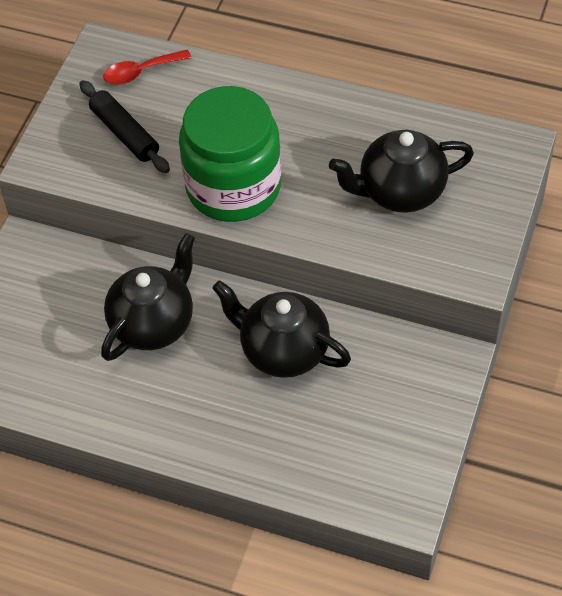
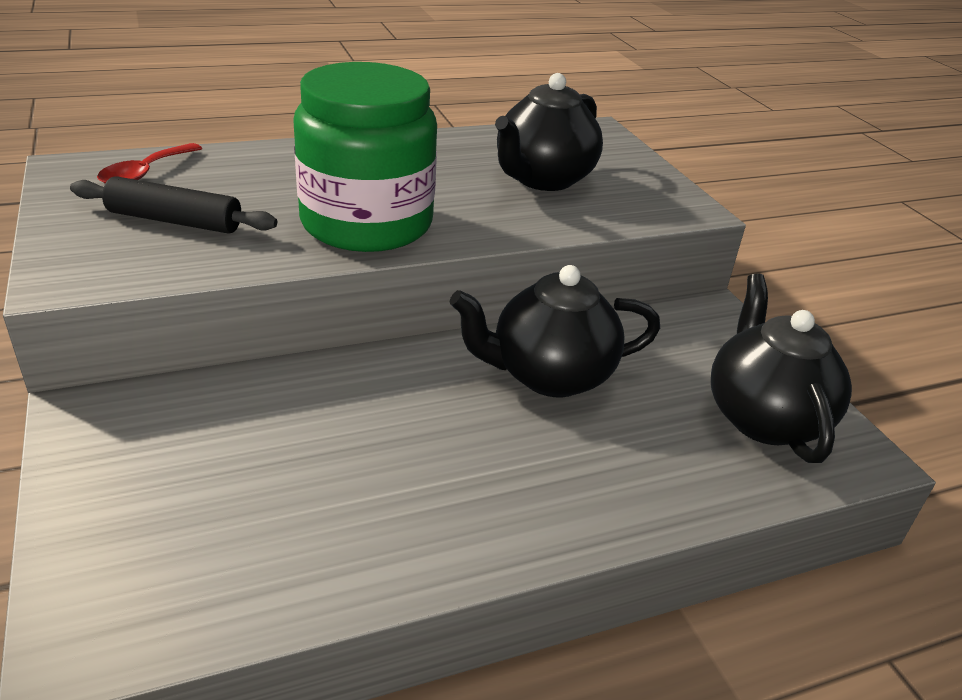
camera: 45 degrees left, 20 degrees down
black teapot [101,233,195,361] -> black teapot moved to [711,274,852,463]

